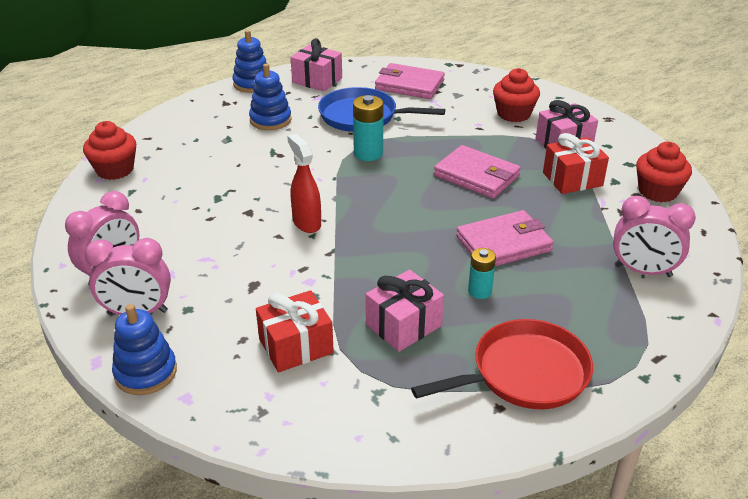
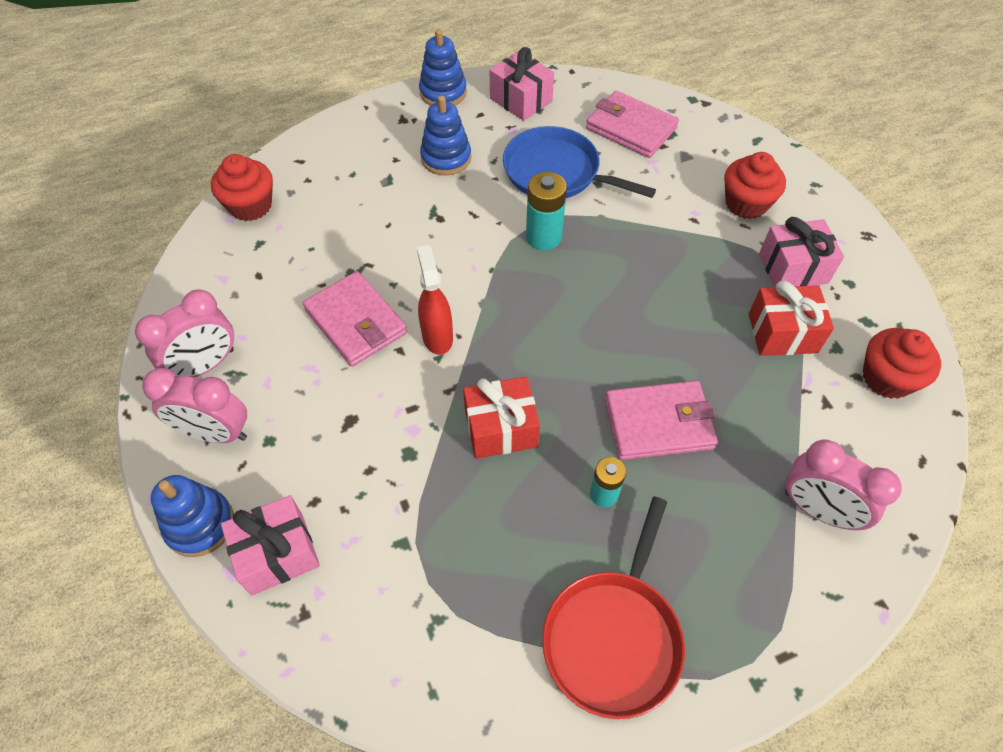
camera: 15 degrees right, 20 degrees up
red gift [256,290,334,372] -> red gift moved to [463,377,540,459]
pink gift [366,270,444,352] -> pink gift moved to [221,495,320,595]
red pan [411,319,593,409] -> red pan turned 120 degrees clockwise [542,497,685,719]
pink wallet [434,145,521,198] -> pink wallet moved to [303,271,407,367]

